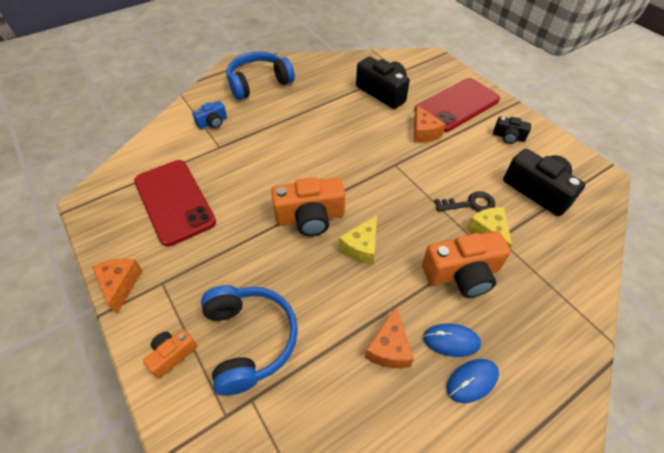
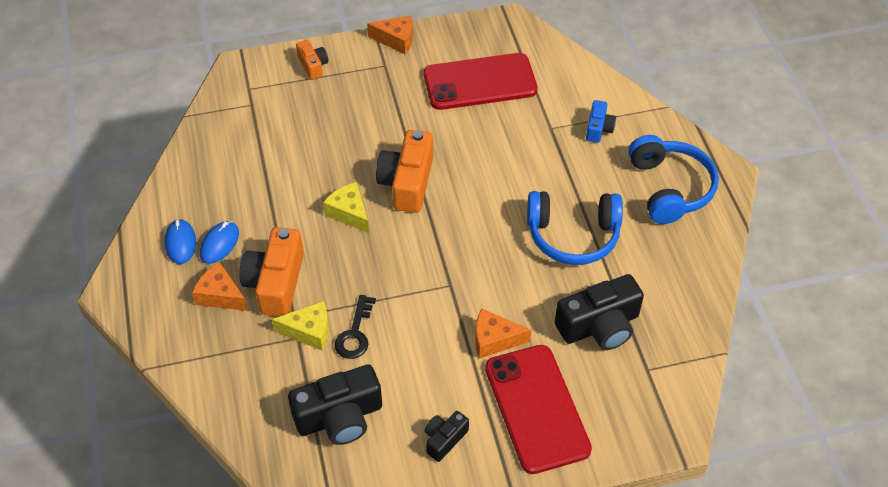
camera: 110 degrees right, 0 degrees up
blue camera [192,101,227,129] -> blue camera turned 150 degrees counterclockwise [586,100,616,143]
blue headphones [201,285,298,396] -> blue headphones moved to [527,191,623,265]
orange cheese [365,307,414,368] -> orange cheese moved to [192,262,248,311]

